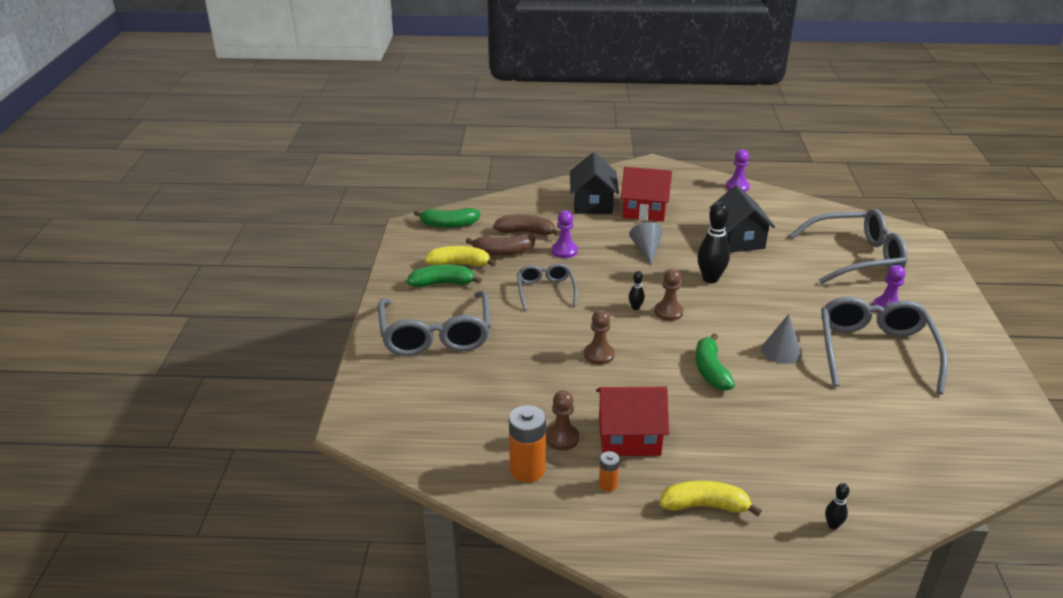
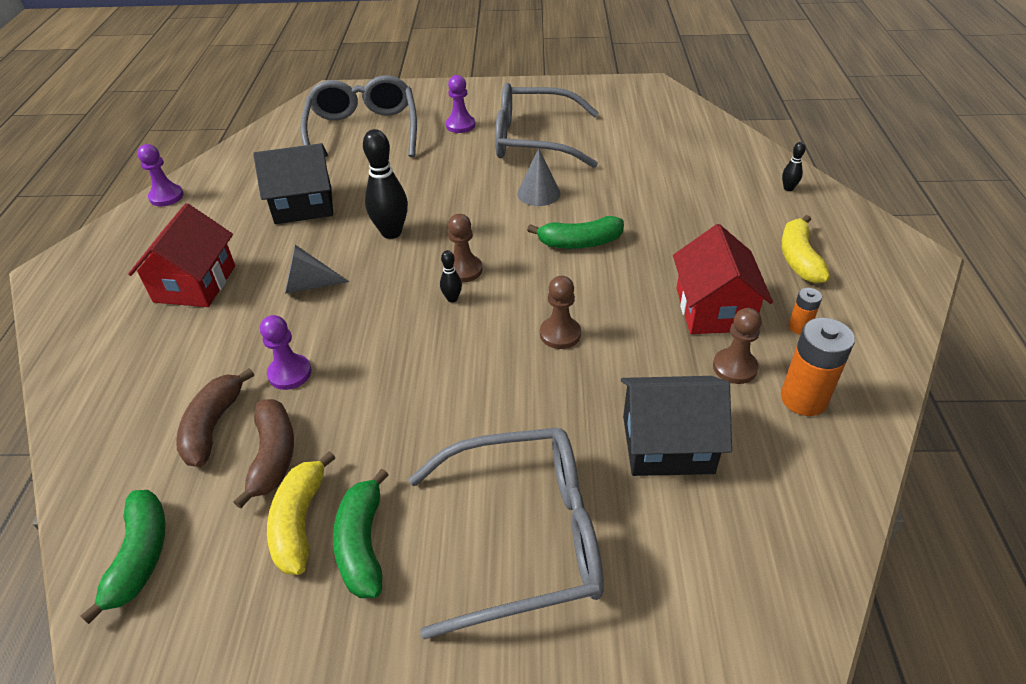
camera: 90 degrees left, 10 degrees up
grey glasses [517,263,577,310] -> none
black house [570,152,619,214] -> black house moved to [621,376,732,476]

